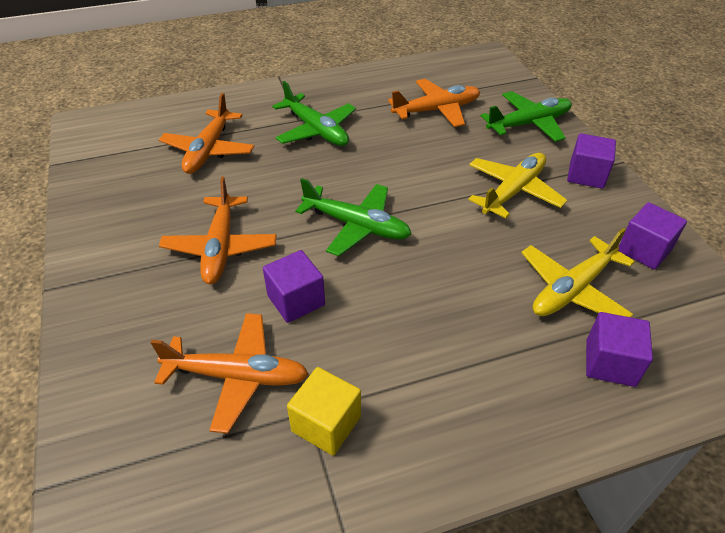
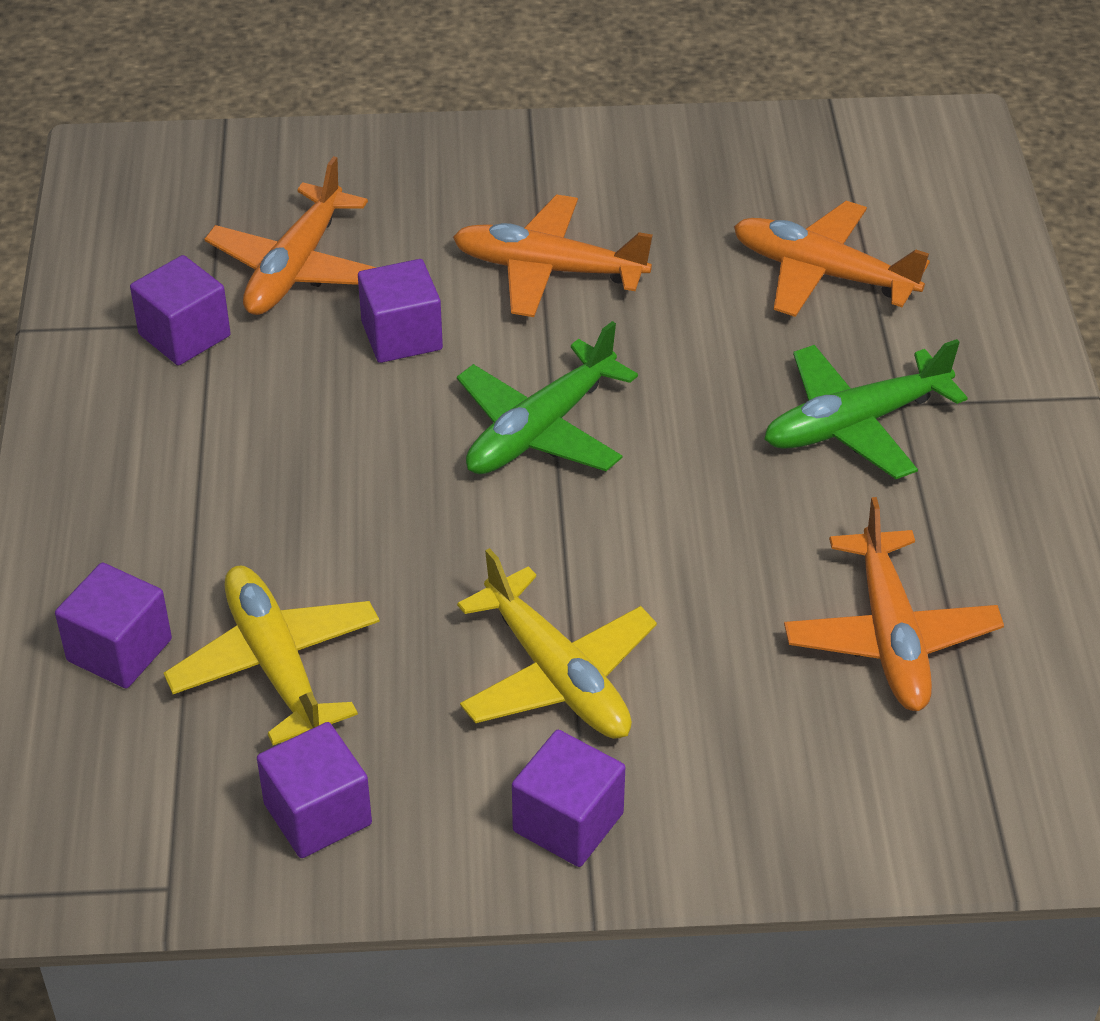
camera: 105 degrees right, 0 degrees up
yellow cube [287,367,361,456] -> purple cube [130,255,231,365]
green plane [481,91,572,142] -> none

